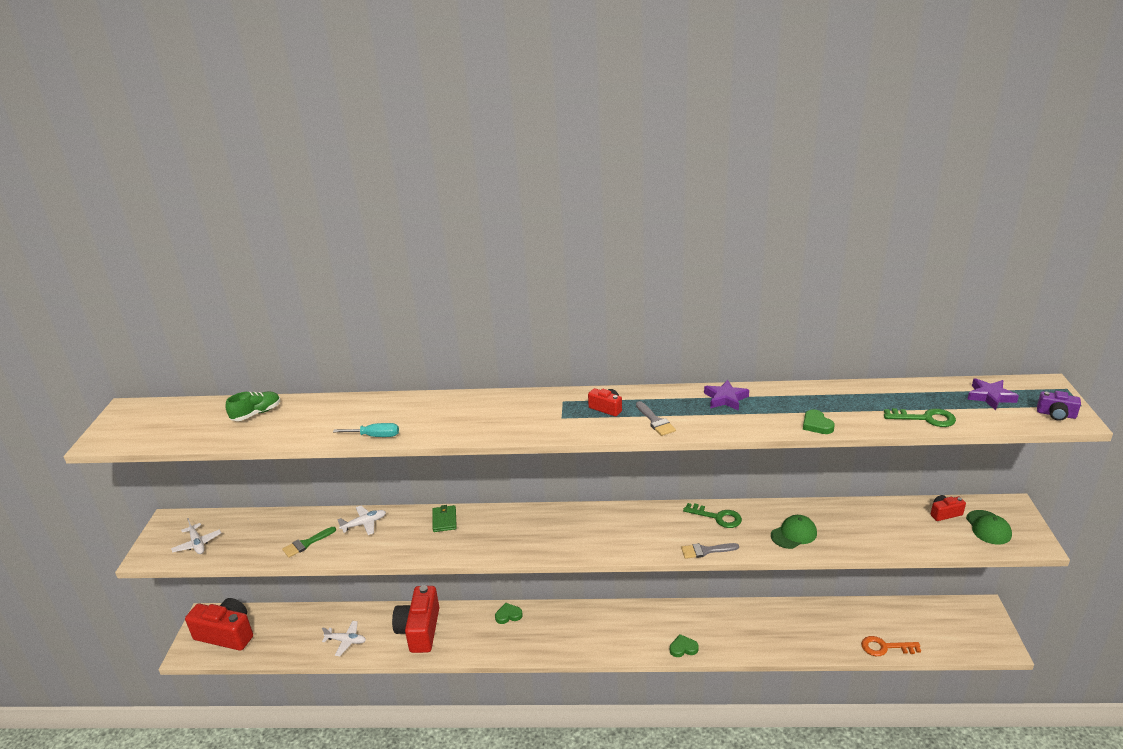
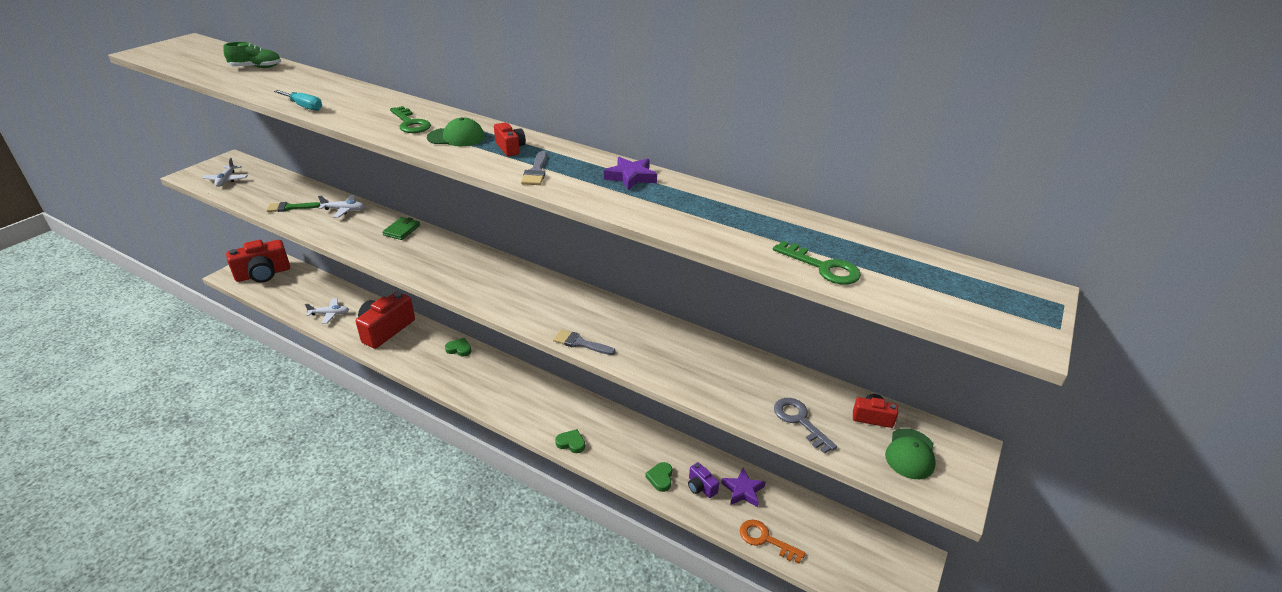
camera: 25 degrees right, 5 degrees up
red camera [185,598,253,651] -> red camera turned 105 degrees clockwise [226,240,290,283]
white plane [322,621,366,656] -> white plane turned 45 degrees counterclockwise [305,299,349,324]
green key [683,503,742,528] -> green key moved to [390,106,431,133]
green cap [771,515,817,549] -> green cap moved to [427,117,485,147]
green heart [803,410,835,434] -> green heart moved to [645,462,672,492]
purple star [967,378,1019,410] -> purple star moved to [721,468,766,507]
purple camera [1037,391,1081,421] -> purple camera moved to [688,462,719,498]
none -> grey key [774,398,837,454]

